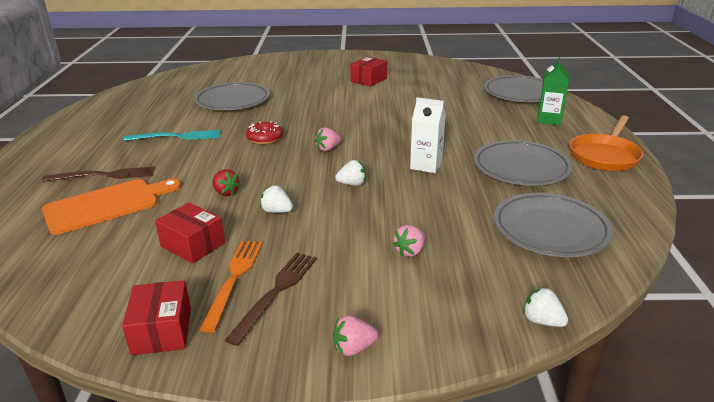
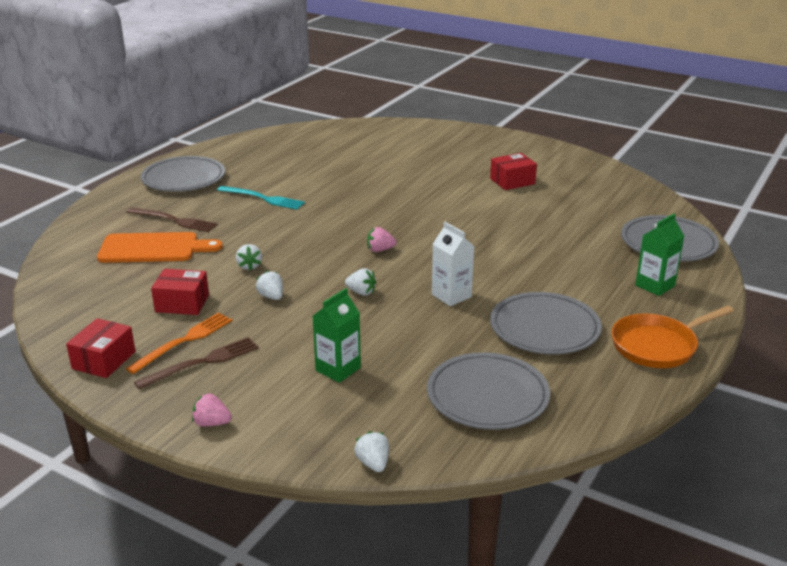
camera: 30 degrees right, 0 degrees up
red box [155,202,225,263] -> red box turned 60 degrees counterclockwise [151,269,209,315]
grey plate [194,82,270,110] -> grey plate moved to [141,156,225,192]
red strawberry [213,169,241,196] -> white strawberry [236,244,262,271]
red donut [246,121,283,144] -> none
pink strawberry [392,225,425,257] -> green carton [313,288,361,383]

